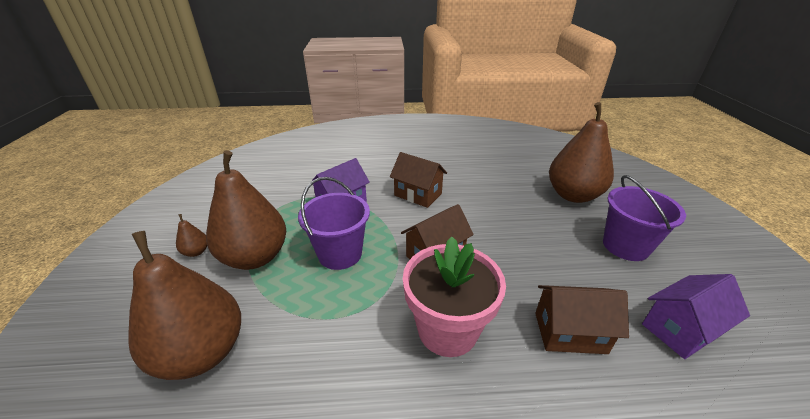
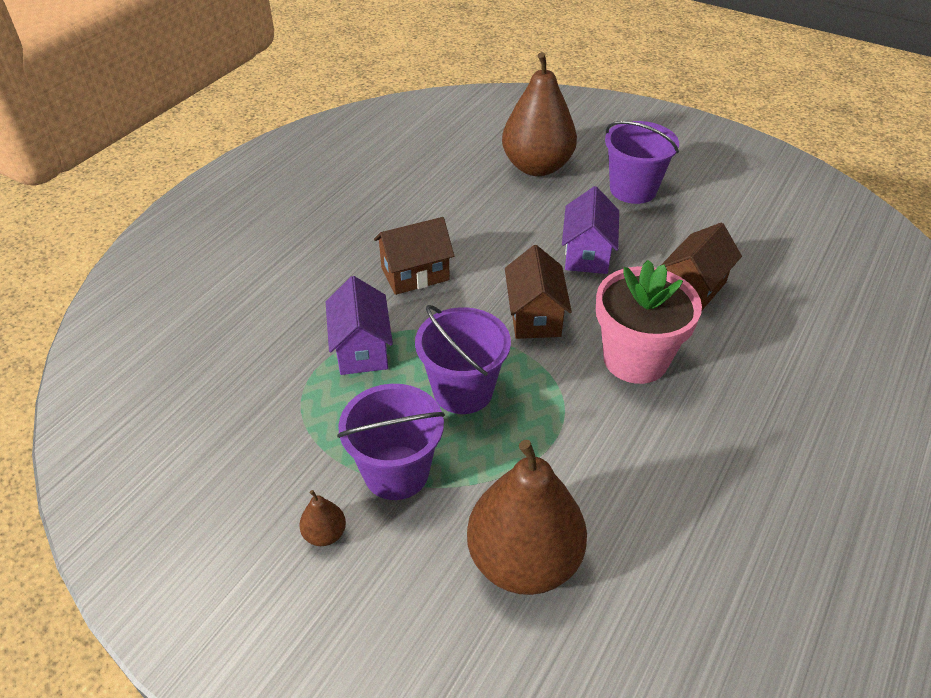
camera: 55 degrees left, 10 degrees up
brown pear [206,150,286,270] -> purple bucket [337,384,445,500]
purple house [642,274,750,359] -> purple house moved to [562,186,619,274]

